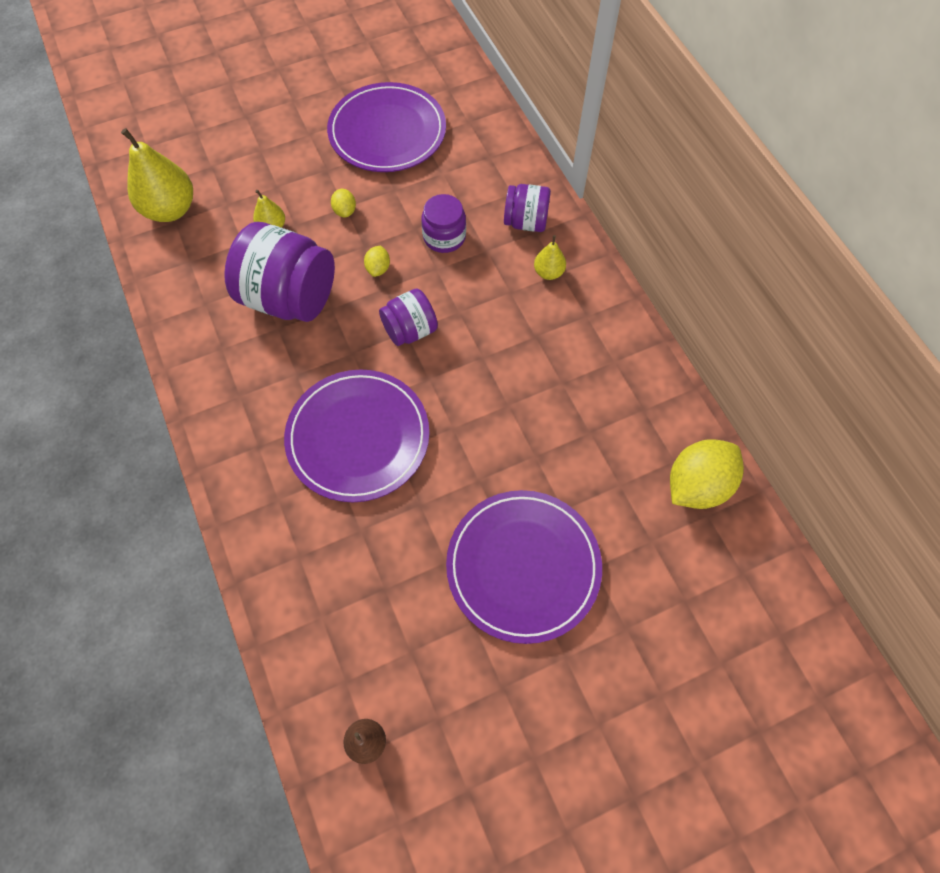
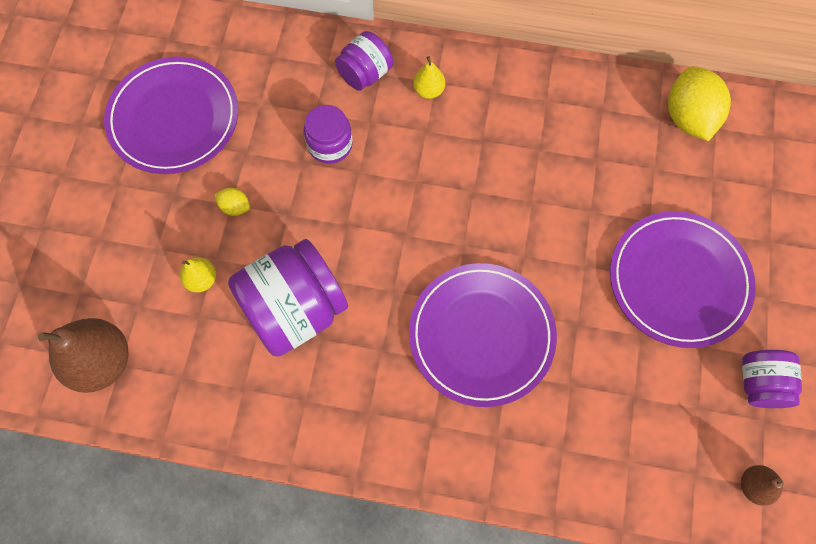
camera: 55 degrees left, 5 degrees up
yellow pear [121,128,193,222] -> brown pear [38,318,128,393]
yellow lemon [364,246,390,277] -> none
purple jar [379,289,438,346] -> purple jar moved to [742,350,802,408]

